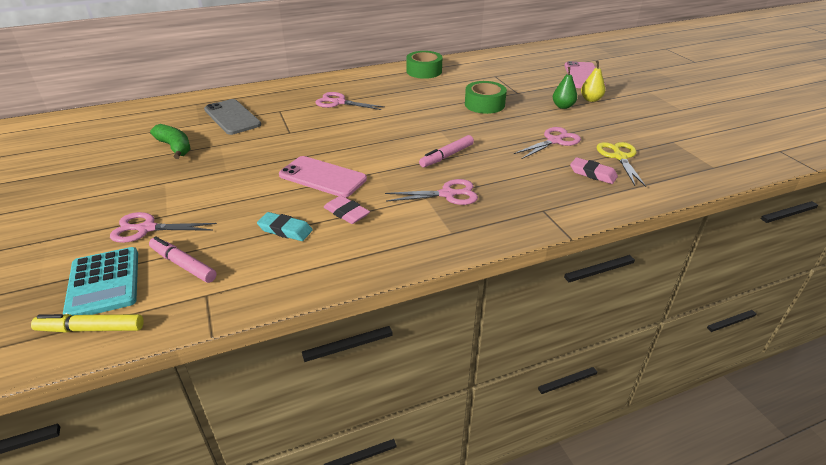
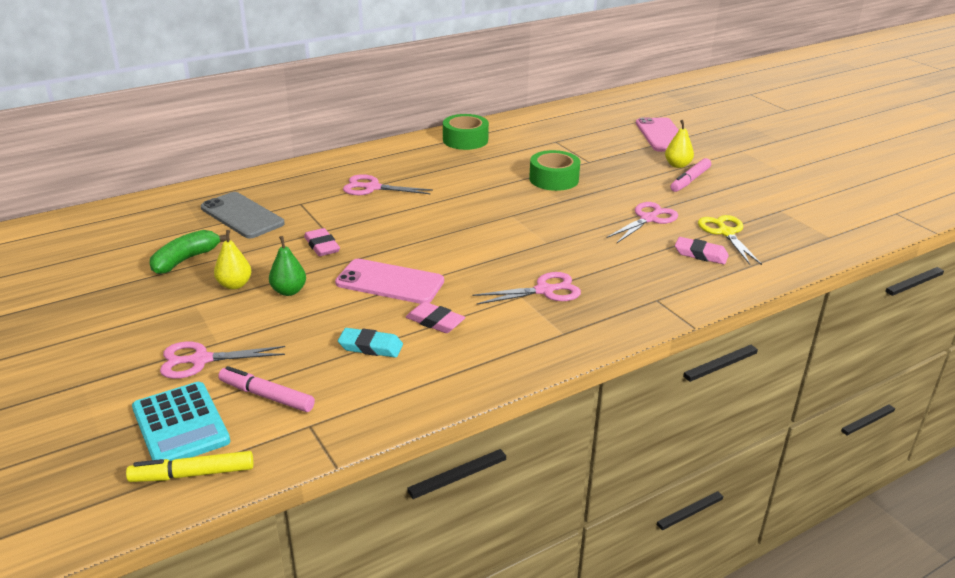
camera: 10 degrees left, 5 degrees down
green banana [150,124,191,159] -> green banana turned 90 degrees counterclockwise [150,230,230,274]
pink marker [419,135,474,167] -> pink marker moved to [670,158,711,192]
green pear [553,67,577,109] -> green pear moved to [269,236,306,296]
none -> yellow pear [214,230,252,290]
none -> pink eraser [304,228,340,256]

